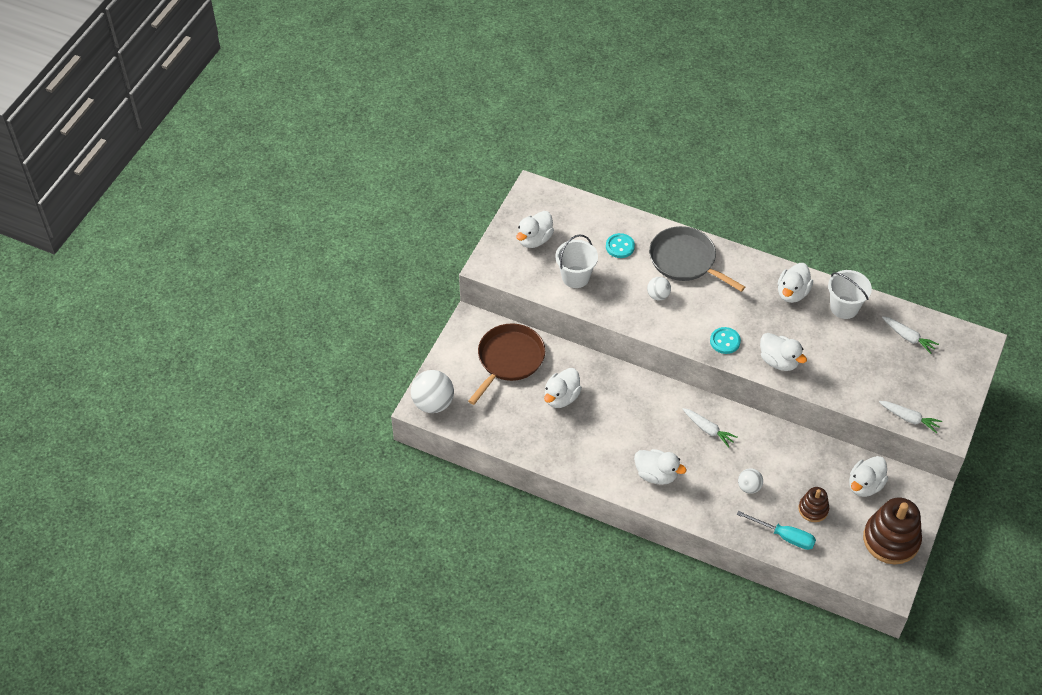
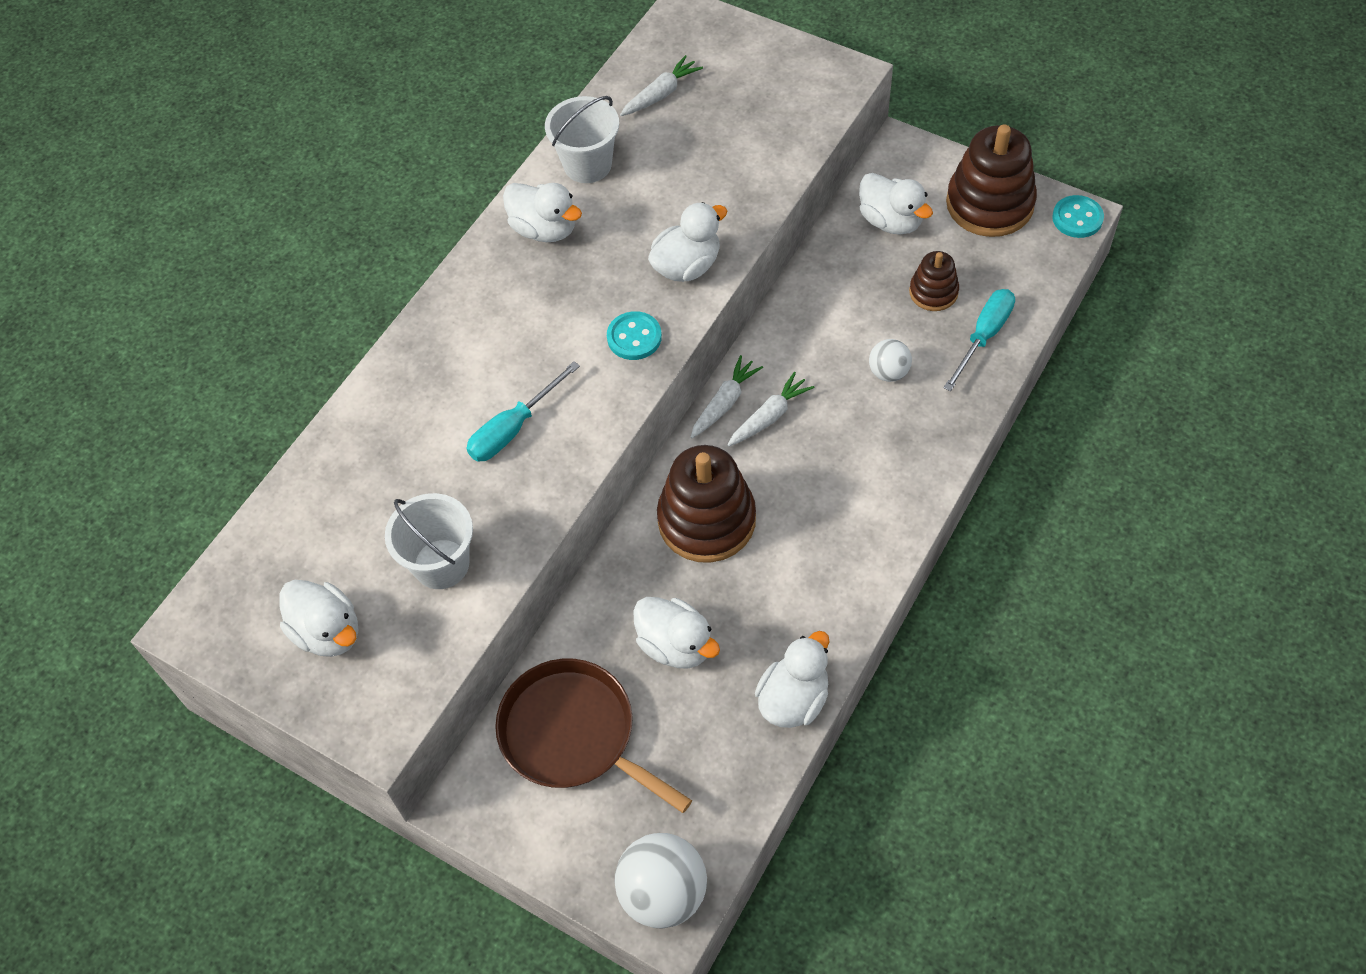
camera: 80 degrees left, 5 degrees up
turquoise button [606,233,635,258] -> turquoise button moved to [1052,195,1104,238]
white duck [634,449,686,485] -> white duck moved to [755,631,830,728]
white ball [647,277,671,300] -> turquoise screwdriver [466,361,580,462]
grey pan [649,226,745,292] -> none
white carrot [879,401,942,433] -> white carrot moved to [691,355,763,438]
none -> brown stacking toy [657,445,756,563]

